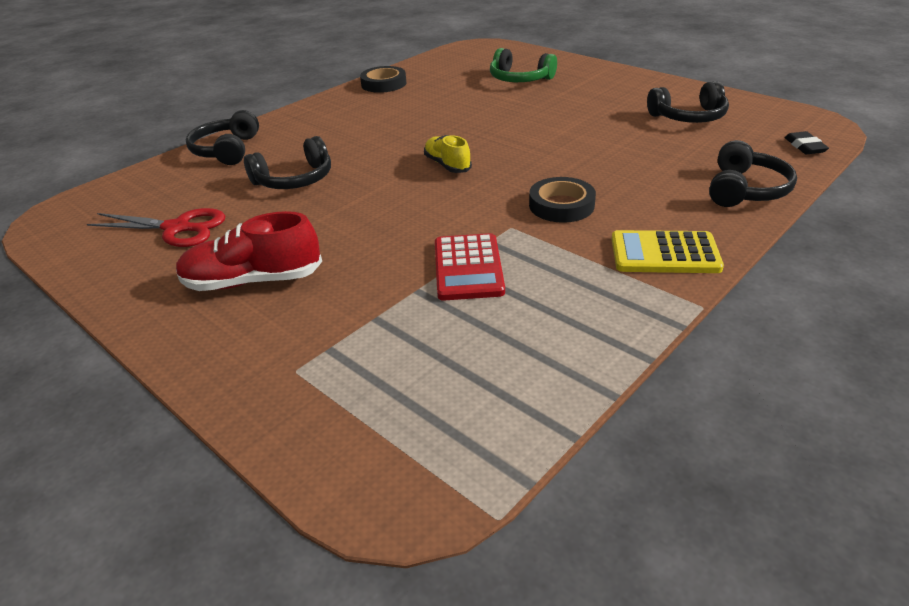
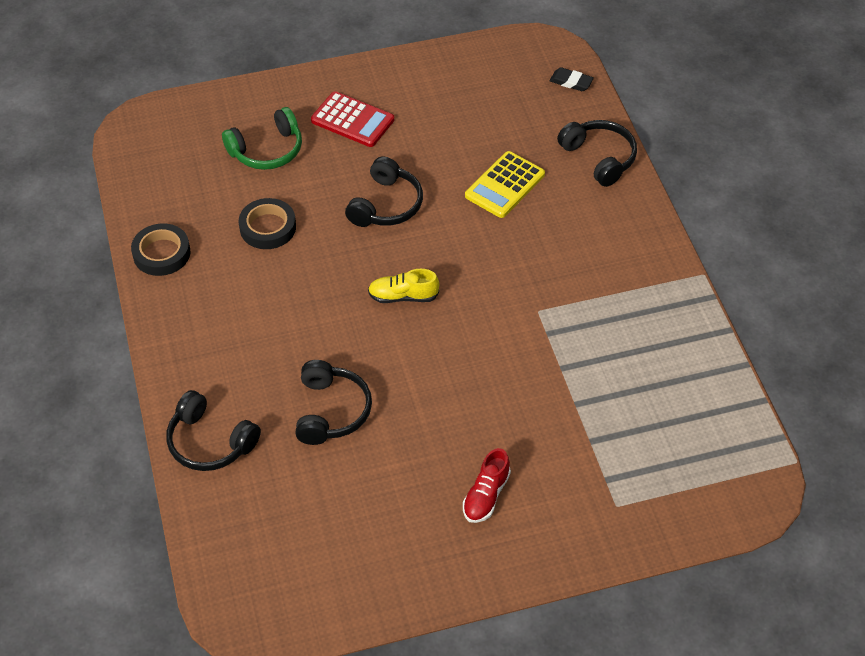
camera: 60 degrees left, 15 degrees up
red scissors [87,208,225,247] -> none
red shoe [176,211,322,291] -> red shoe [463,448,511,523], size x0.63
red calculator [435,233,505,301] -> red calculator moved to [311,91,394,147]
black tape [529,177,596,223] -> black tape moved to [239,198,296,249]
yellow calculator [612,230,724,273] -> yellow calculator moved to [465,151,545,218]
black headphones [647,81,729,123] -> black headphones moved to [345,156,423,227]

